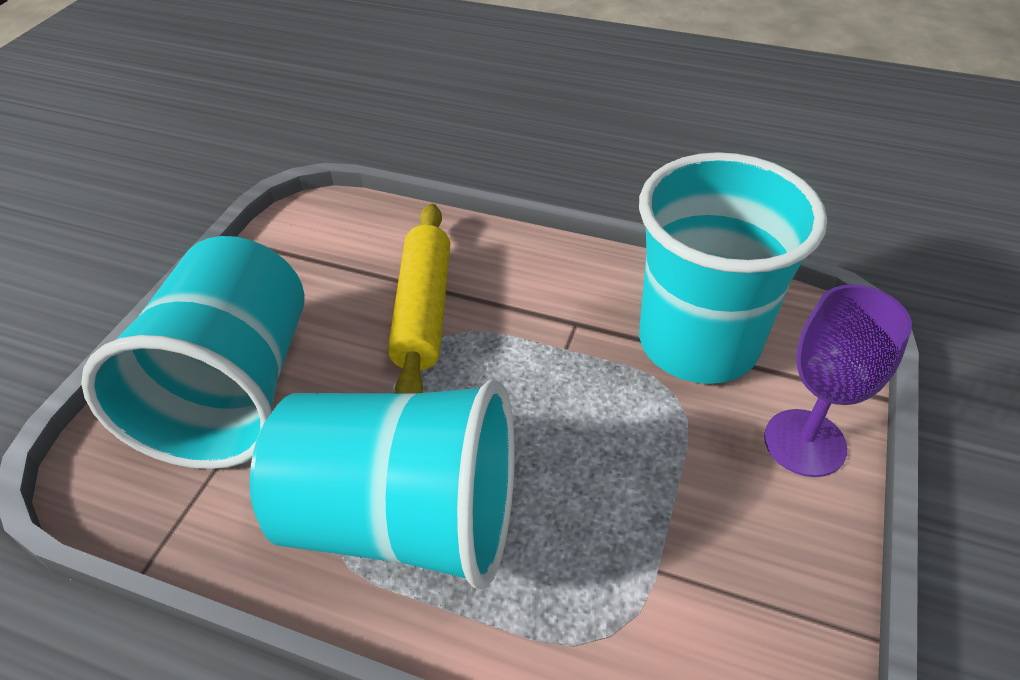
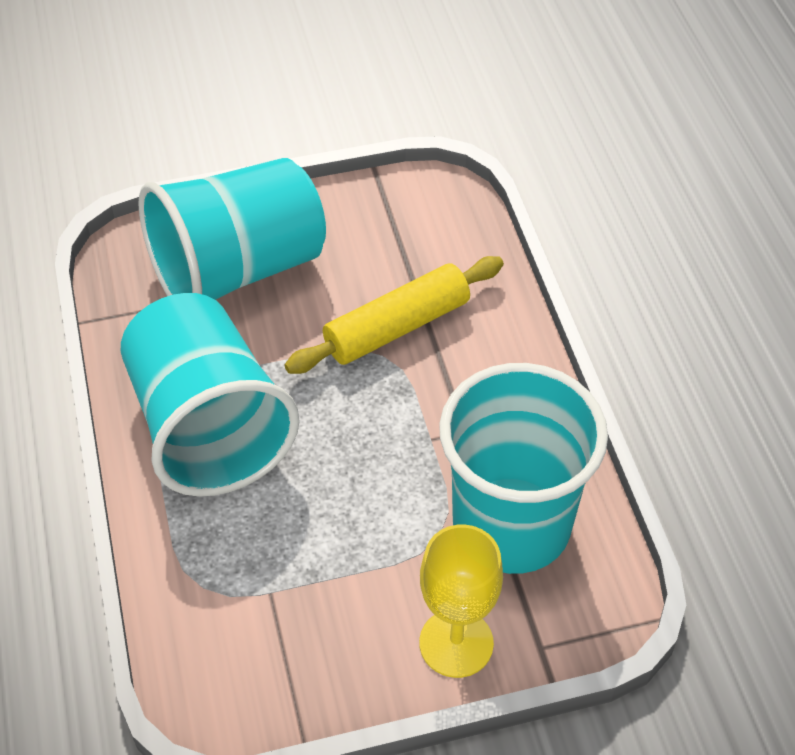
camera: 55 degrees right, 5 degrees up
purple goblet [764,284,912,477] -> yellow goblet [419,525,503,678]

